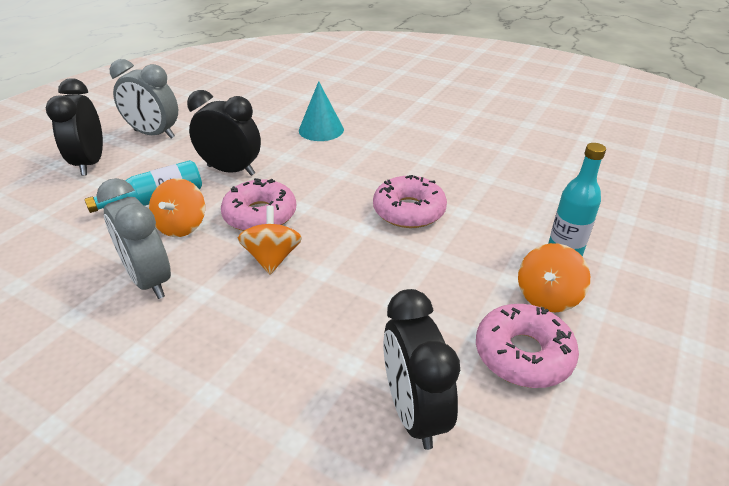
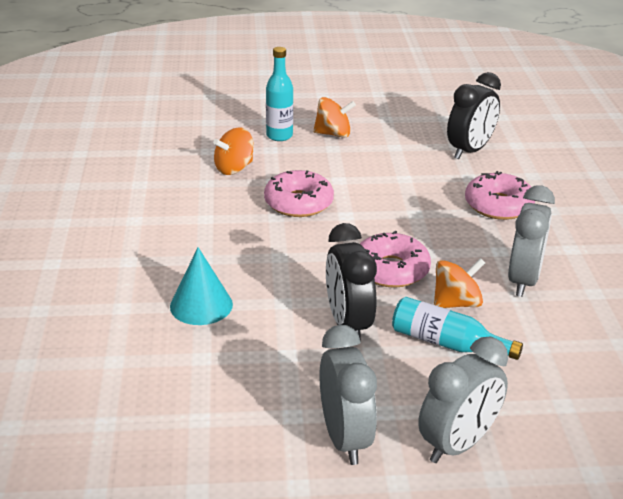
camera: 125 degrees left, 5 degrees down
black clock [46,78,103,176] -> grey clock [418,337,508,463]
orange spinning top [238,205,302,274] -> orange spinning top moved to [213,127,254,175]
pink donut [476,304,579,388] -> pink donut moved to [465,171,535,220]

